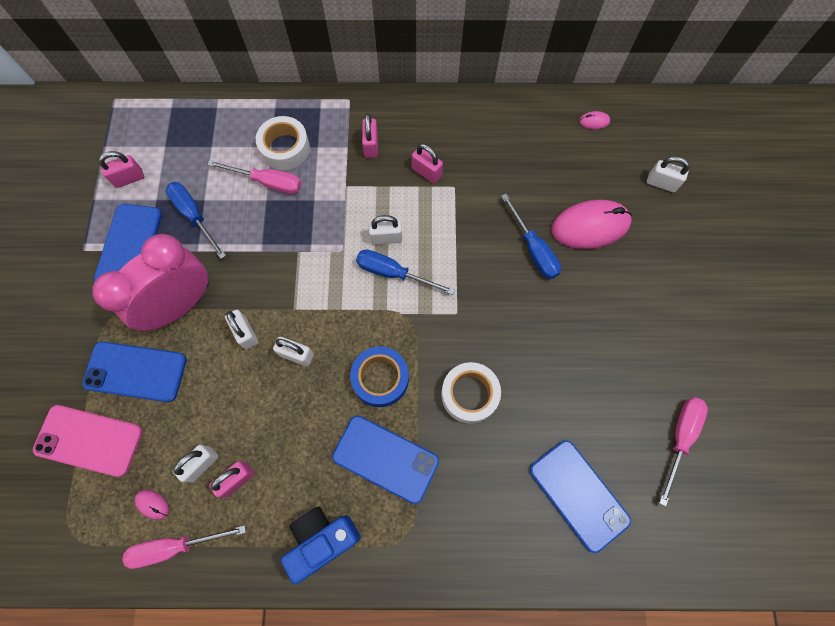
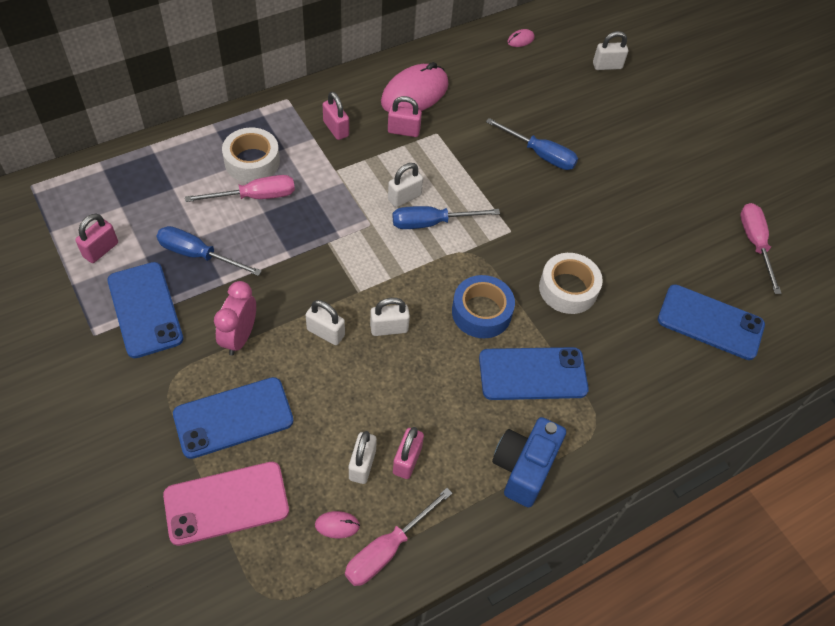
camera: 35 degrees left, 15 degrees down
pink clock [92,234,209,331] -> pink clock [214,281,256,356], size x0.57
pink mouse [551,200,632,249] -> pink mouse moved to [381,62,449,112]

